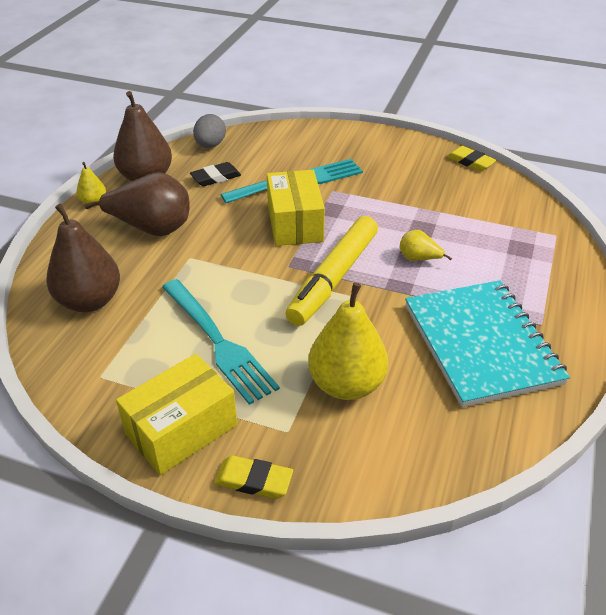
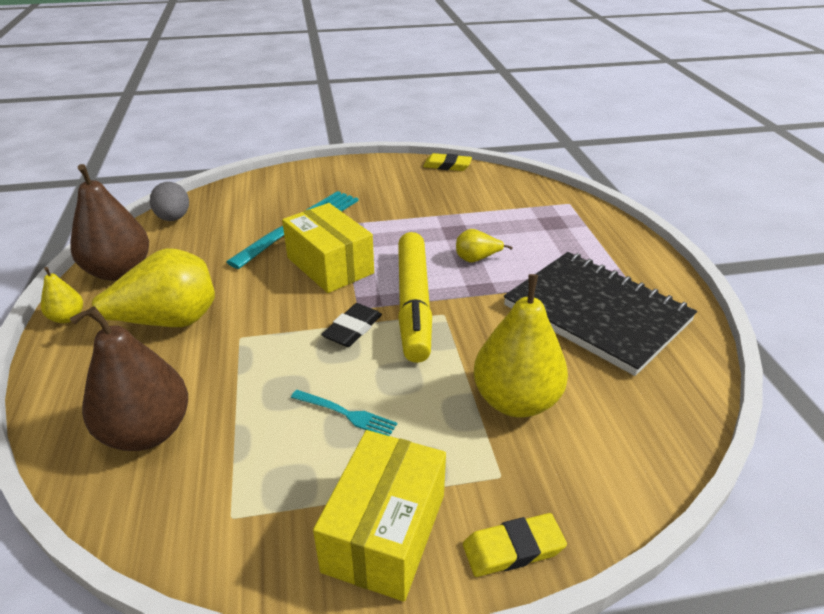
camera: 30 degrees left, 5 degrees down
brown pear [84,173,190,236] -> yellow pear [70,248,215,327]
turquoise fork [162,279,280,405] -> turquoise fork [291,390,397,436], size x0.48
black eraser [190,162,241,186] -> black eraser moved to [321,303,382,347]
turquoise notebook [405,280,570,407] -> black notebook [504,252,697,376]

